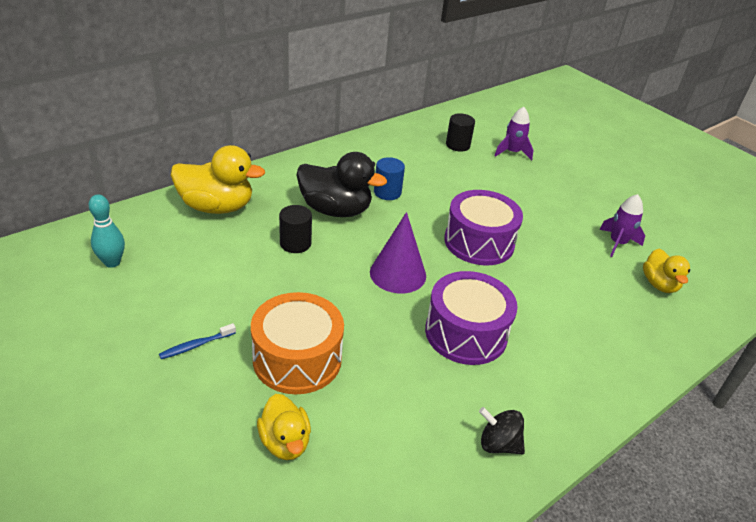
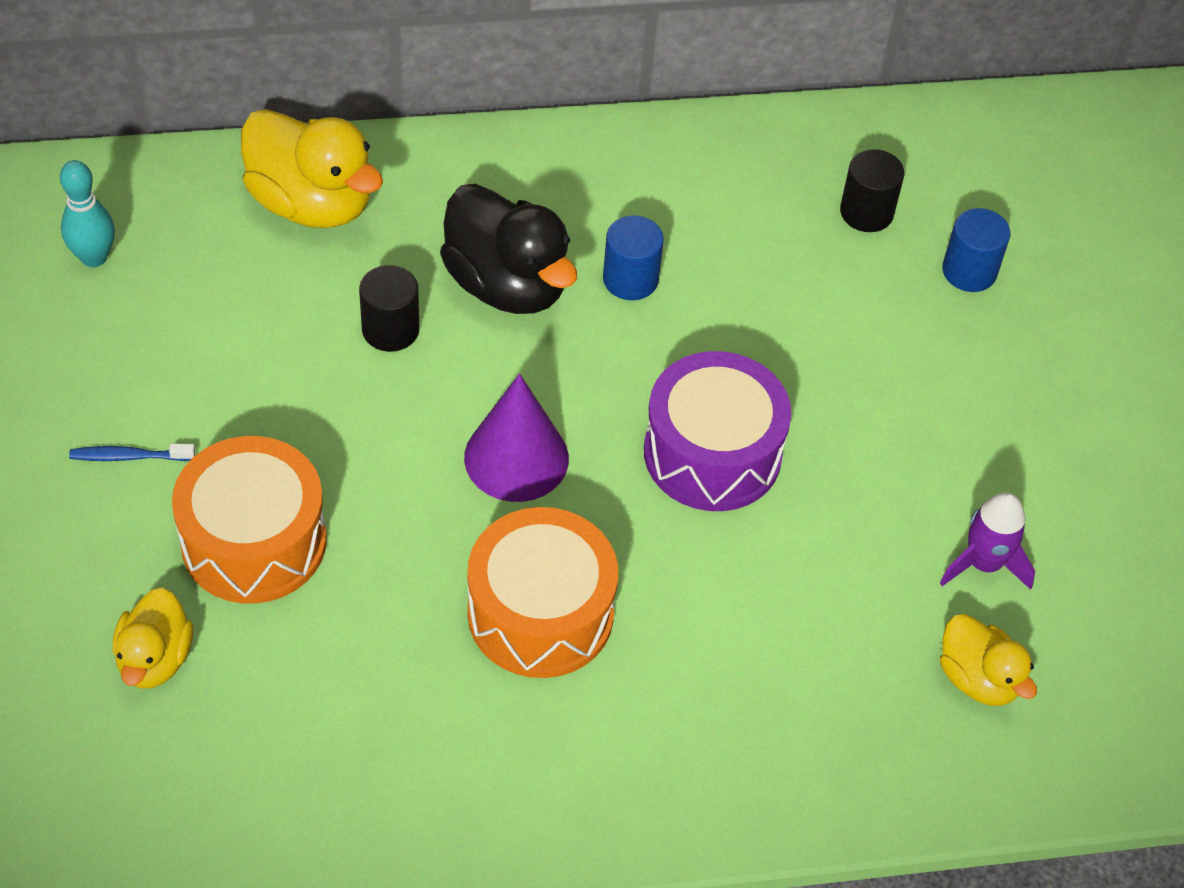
camera: 30 degrees right, 15 degrees up
purple drum [425,271,518,365] -> orange drum [467,507,618,678]
black spinning top [479,407,525,454] -> none
purple rocket [494,107,533,161] -> blue cylinder [942,208,1010,292]
yellow duck [643,249,690,293] -> yellow duck turned 60 degrees counterclockwise [940,614,1037,706]

